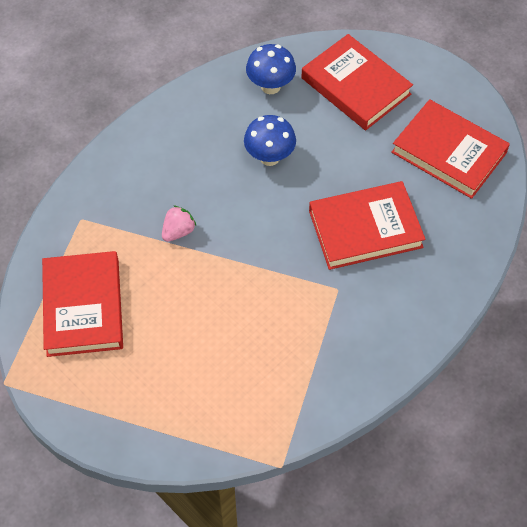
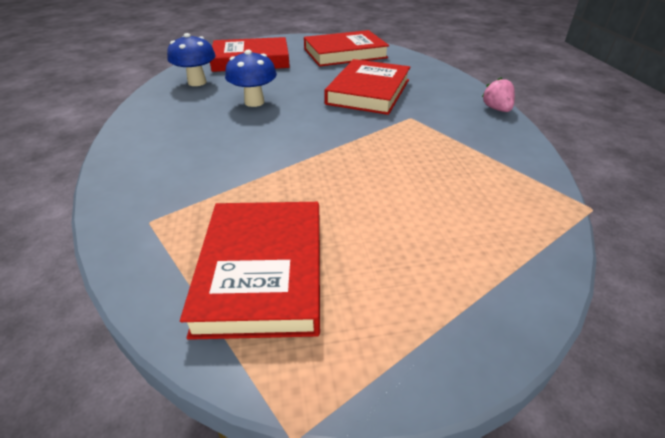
camera: 55 degrees left, 20 degrees down
red book [42,251,123,357] -> red book turned 60 degrees clockwise [180,202,320,340]
pink strawberry [162,205,196,242] -> pink strawberry moved to [482,77,515,112]

